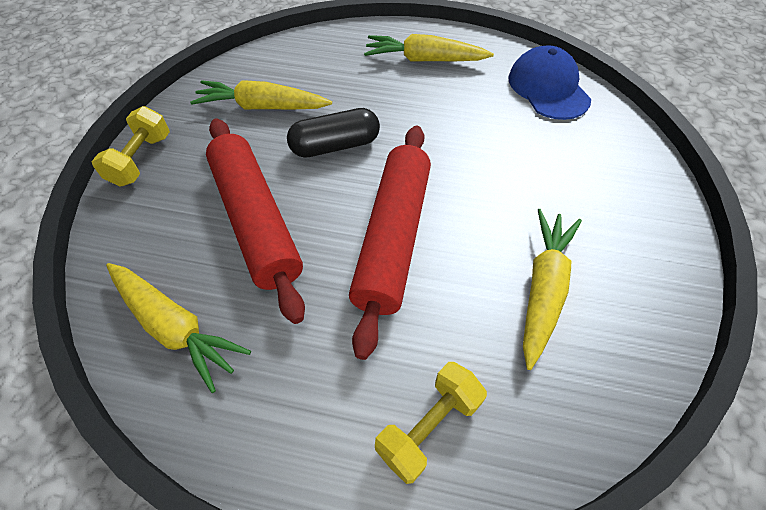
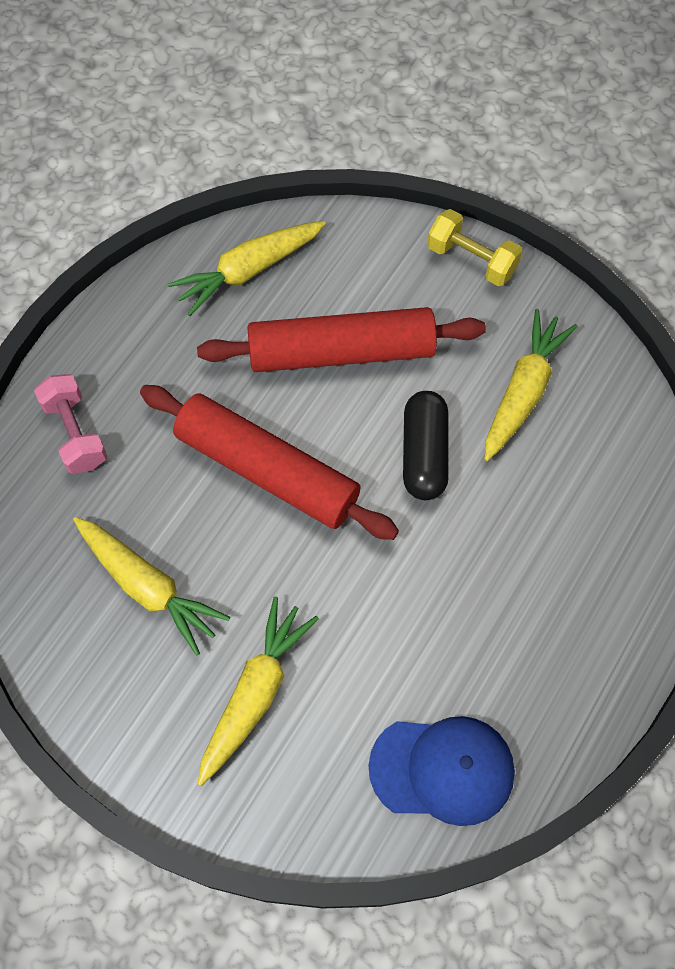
camera: 110 degrees right, 10 degrees up
yellow carrot [364,34,494,61] -> yellow carrot moved to [197,597,319,786]
yellow dumbbell [375,362,487,484] -> pink dumbbell [34,374,108,474]

